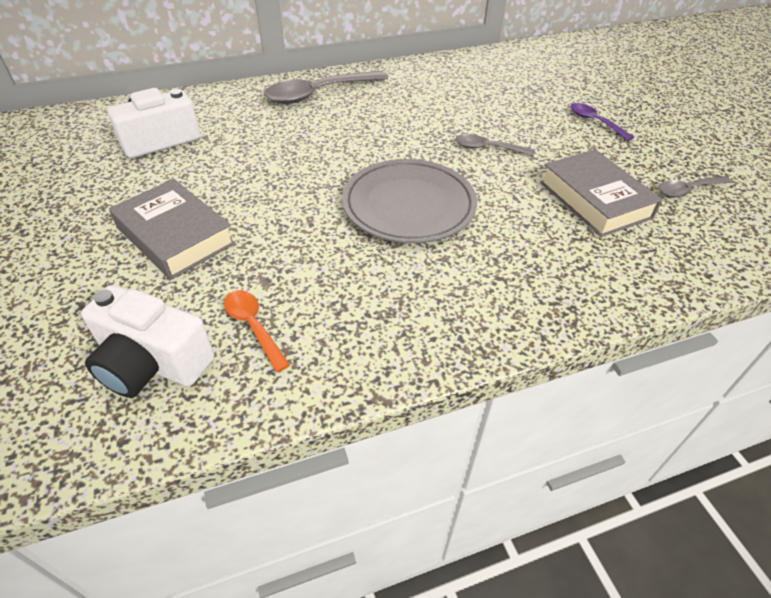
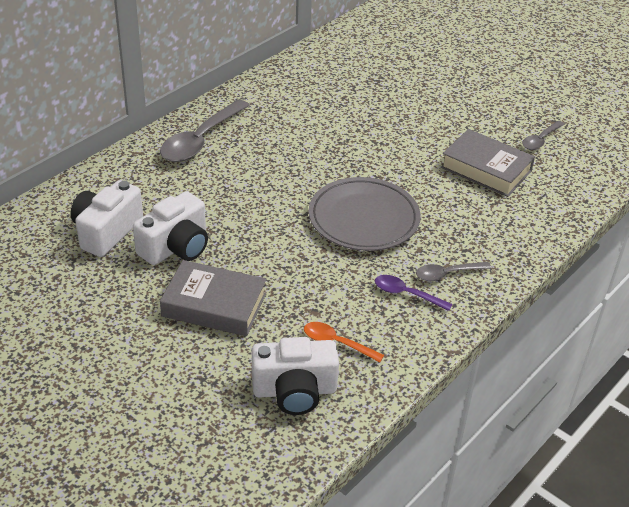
camera: 30 degrees left, 5 degrees down
grey spoon [455,134,535,156] -> grey spoon moved to [416,262,491,281]
purple spoon [571,103,634,141] -> purple spoon moved to [375,275,453,311]
none -> white camera [133,191,208,265]

